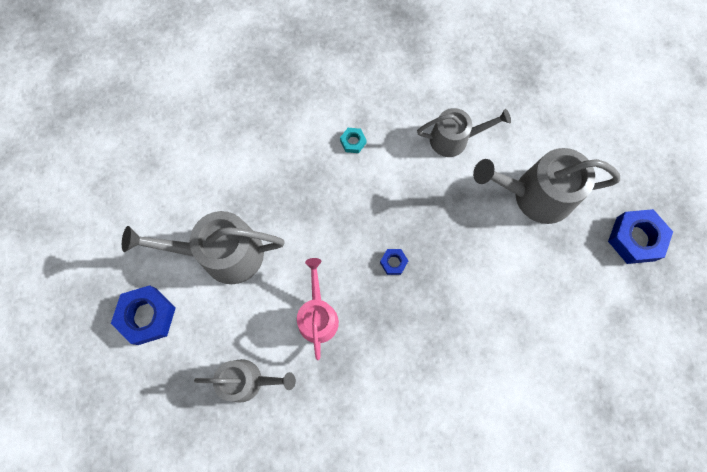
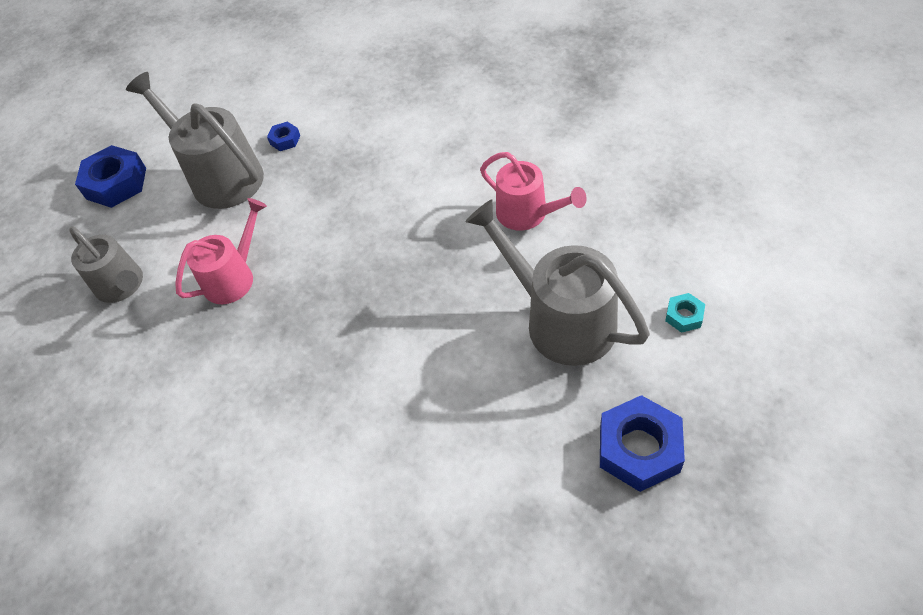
camera: 50 degrees right, 20 degrees down
turquoise nut [340,128,367,153] -> turquoise nut moved to [665,293,705,333]
blue nut [380,249,408,275] -> blue nut moved to [267,122,300,151]
grey watering can [417,108,511,157] -> pink watering can [480,152,587,230]

